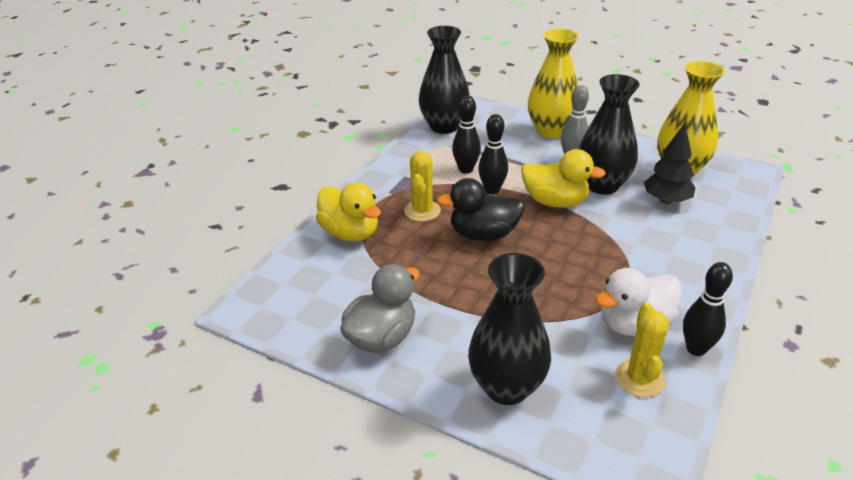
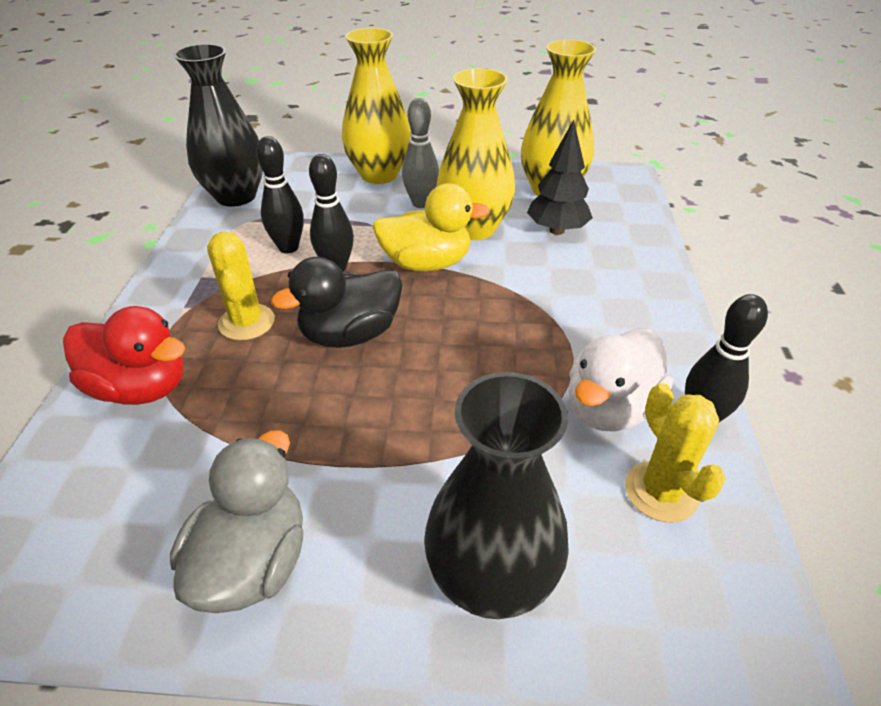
camera: 25 degrees left, 5 degrees up
yellow duck [316,183,381,241] -> red duck [63,306,185,405]
black vase [579,74,640,195] -> yellow vase [436,68,515,240]

